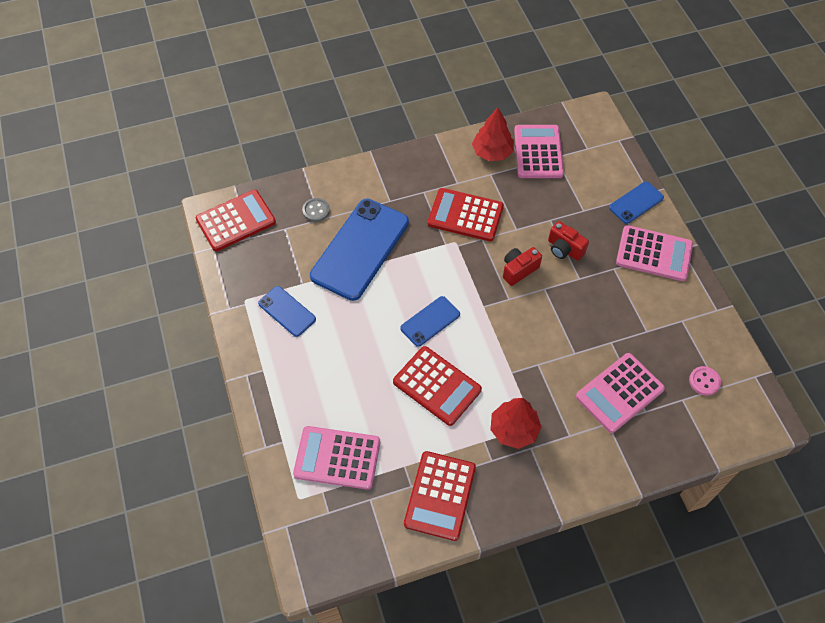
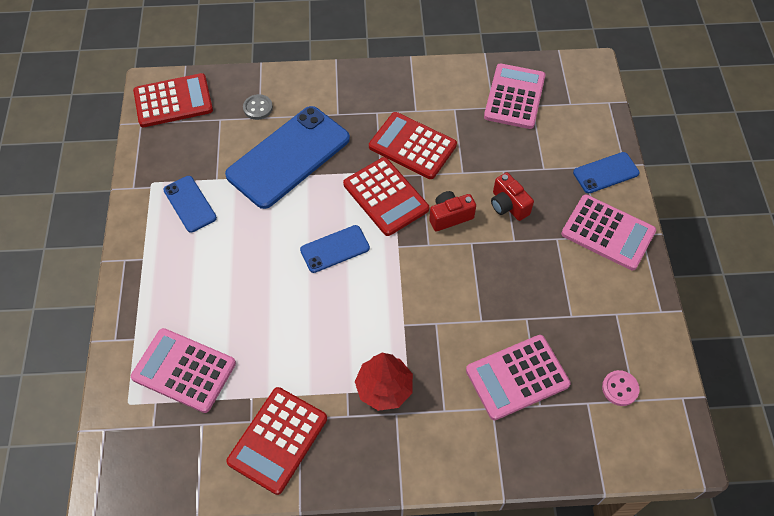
camera: 15 degrees right, 0 degrees up
red calculator [393,346,482,426] -> red calculator moved to [343,157,429,236]
red tree [472,108,514,161] -> none

